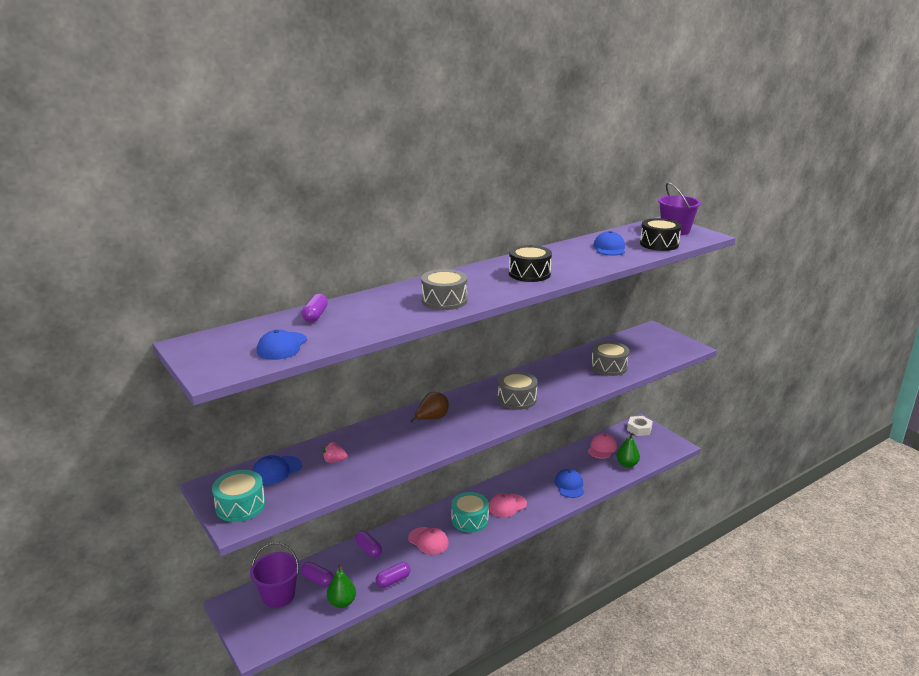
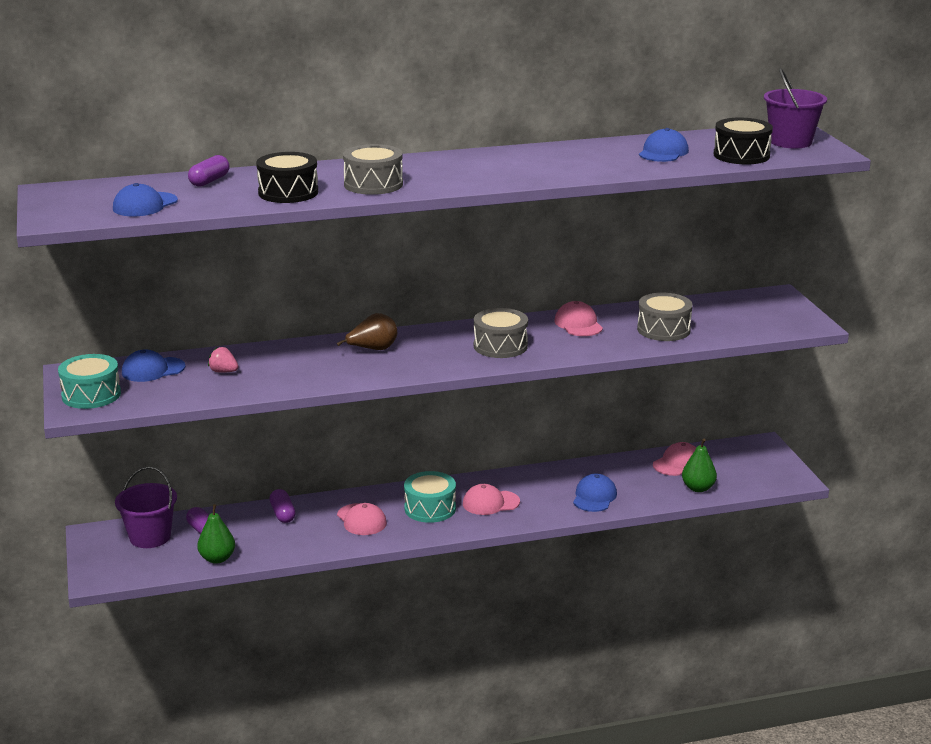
camera: 20 degrees right, 0 degrees up
purple capsule [376,562,411,588] -> none
black drum [509,245,552,282] -> black drum moved to [256,152,318,203]
white nut [627,416,653,436] -> none
none -> pink cap [554,301,603,336]

